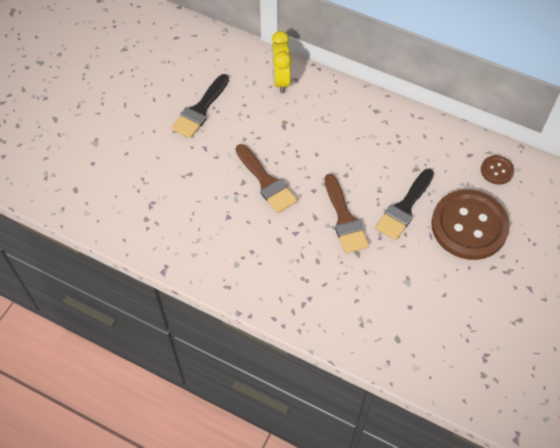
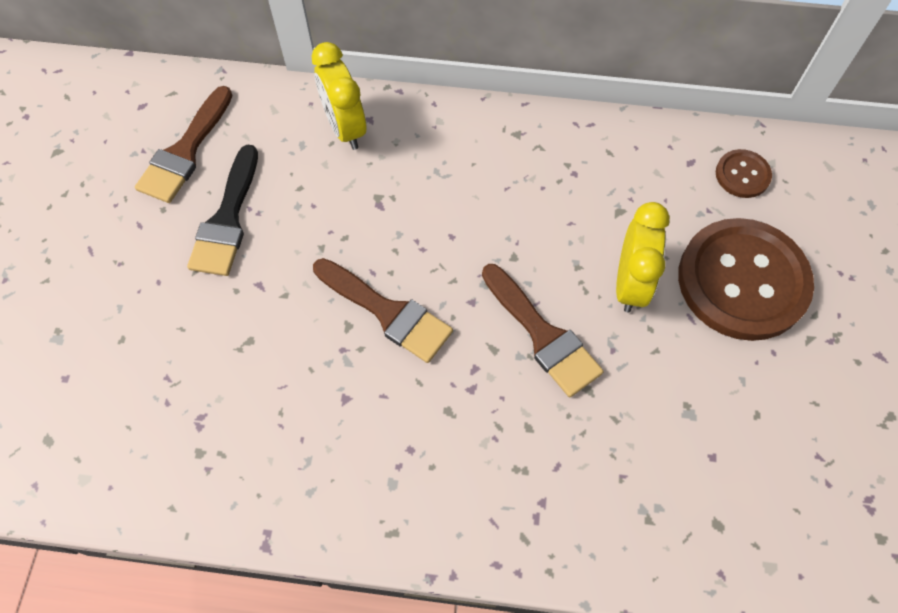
camera: 20 degrees left, 5 degrees up
black brush [375,169,434,240] -> yellow clock [616,202,670,313]
none -> brown brush [135,86,233,203]

